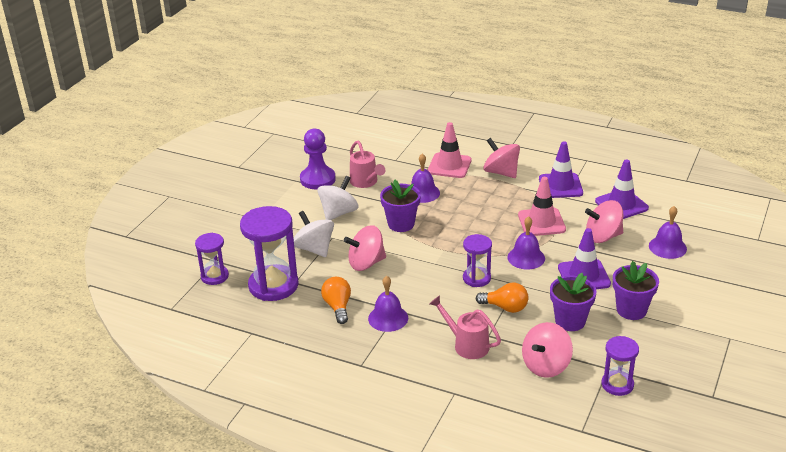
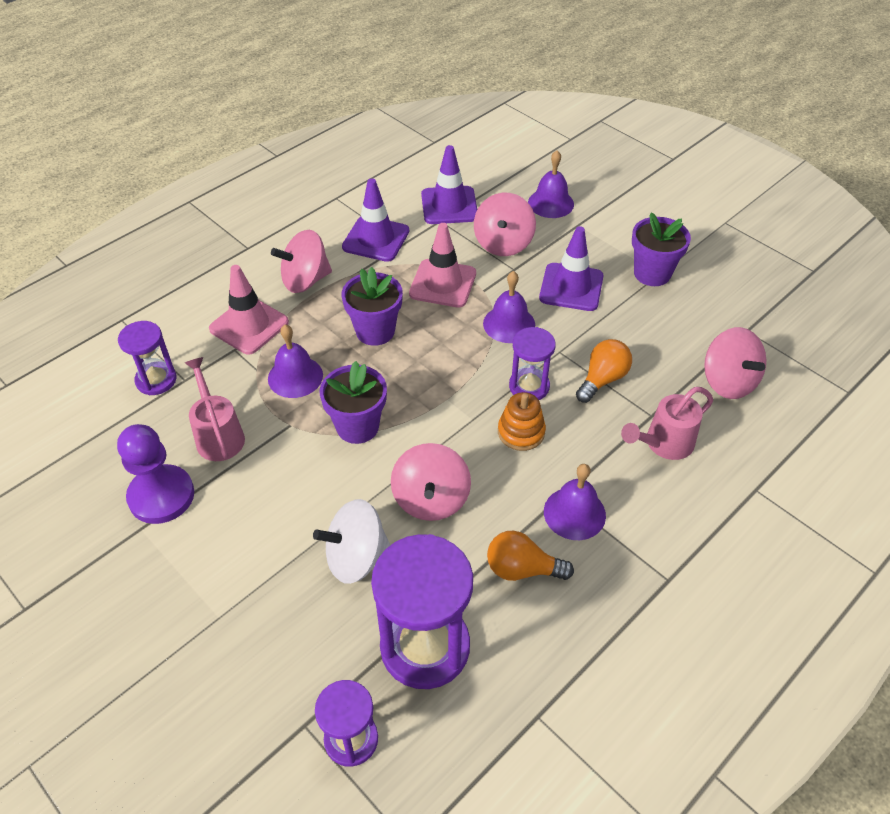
camera: 70 degrees left, 15 degrees up
white spinning top [317,176,359,220] -> none
pink watering can [350,141,385,188] -> pink watering can turned 105 degrees counterclockwise [185,357,245,461]
purple flower pot [550,273,597,331] -> purple flower pot moved to [342,267,403,346]
purple hourglass [602,336,639,396] -> purple hourglass moved to [118,321,177,395]
none -> orange stacking toy [498,392,546,451]

